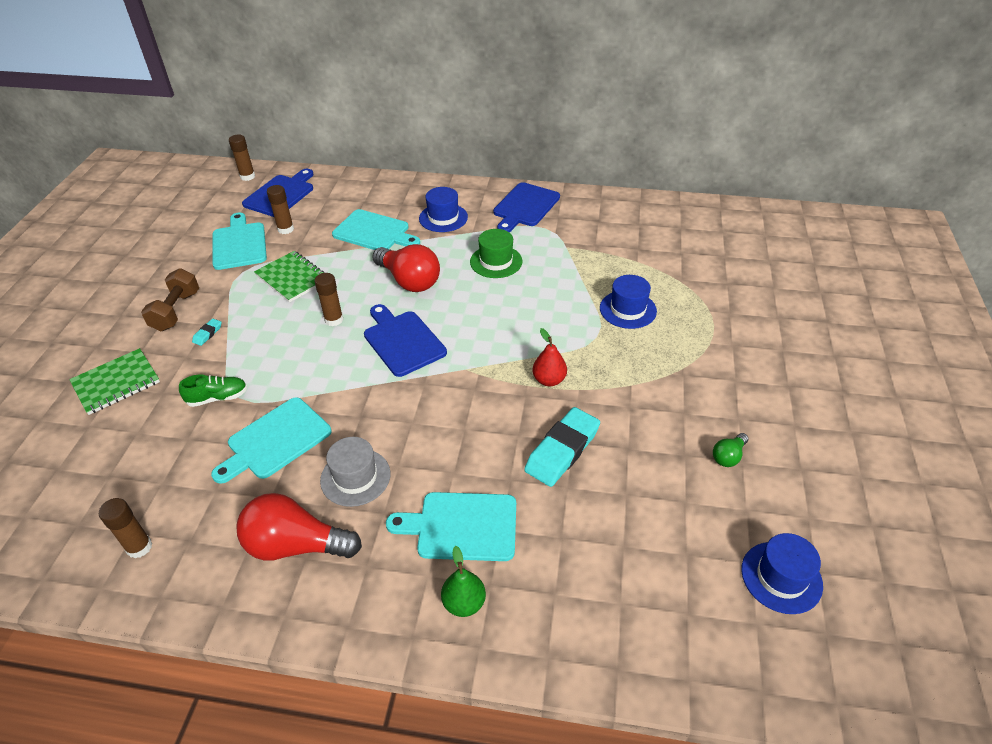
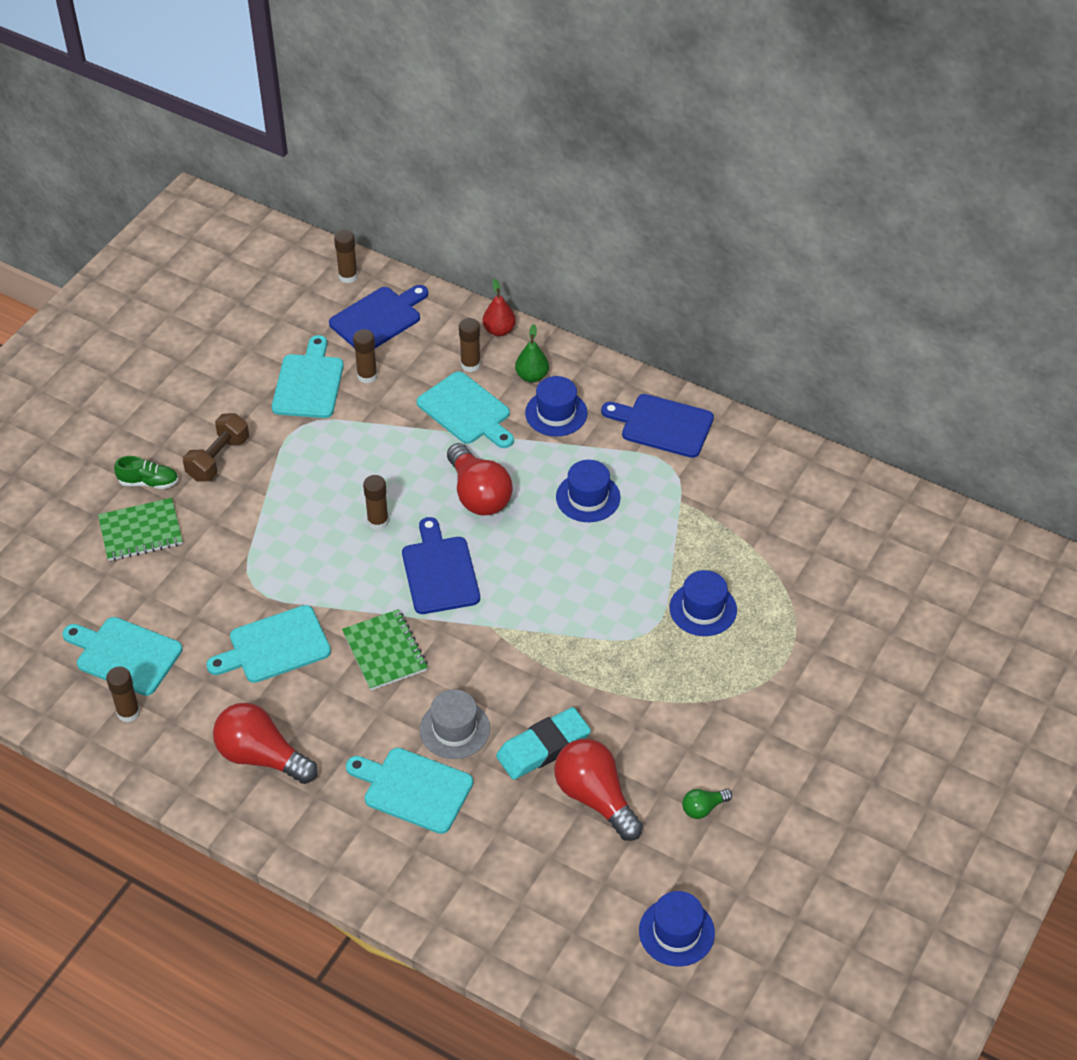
camera: 20 degrees right, 5 degrees up
green shoe [179,374,248,407] -> green shoe moved to [114,456,179,489]
turquoise eraser [192,319,222,346] -> none
green notebook [254,251,324,302] -> green notebook moved to [342,609,428,690]
grey hat [320,437,390,507] -> grey hat moved to [419,689,490,759]
green pear [441,546,486,617] -> green pear moved to [515,324,549,382]
green hat [470,229,523,278] -> blue hat [556,460,620,522]
blue cutting board [493,182,560,233] -> blue cutting board turned 60 degrees clockwise [601,394,714,458]
red pear [533,328,567,386] -> red pear moved to [483,279,516,336]
none -> turquoise cutting board [63,617,182,696]
none -> brown glue stick [459,318,481,372]
none -> red light bulb [554,739,643,841]

